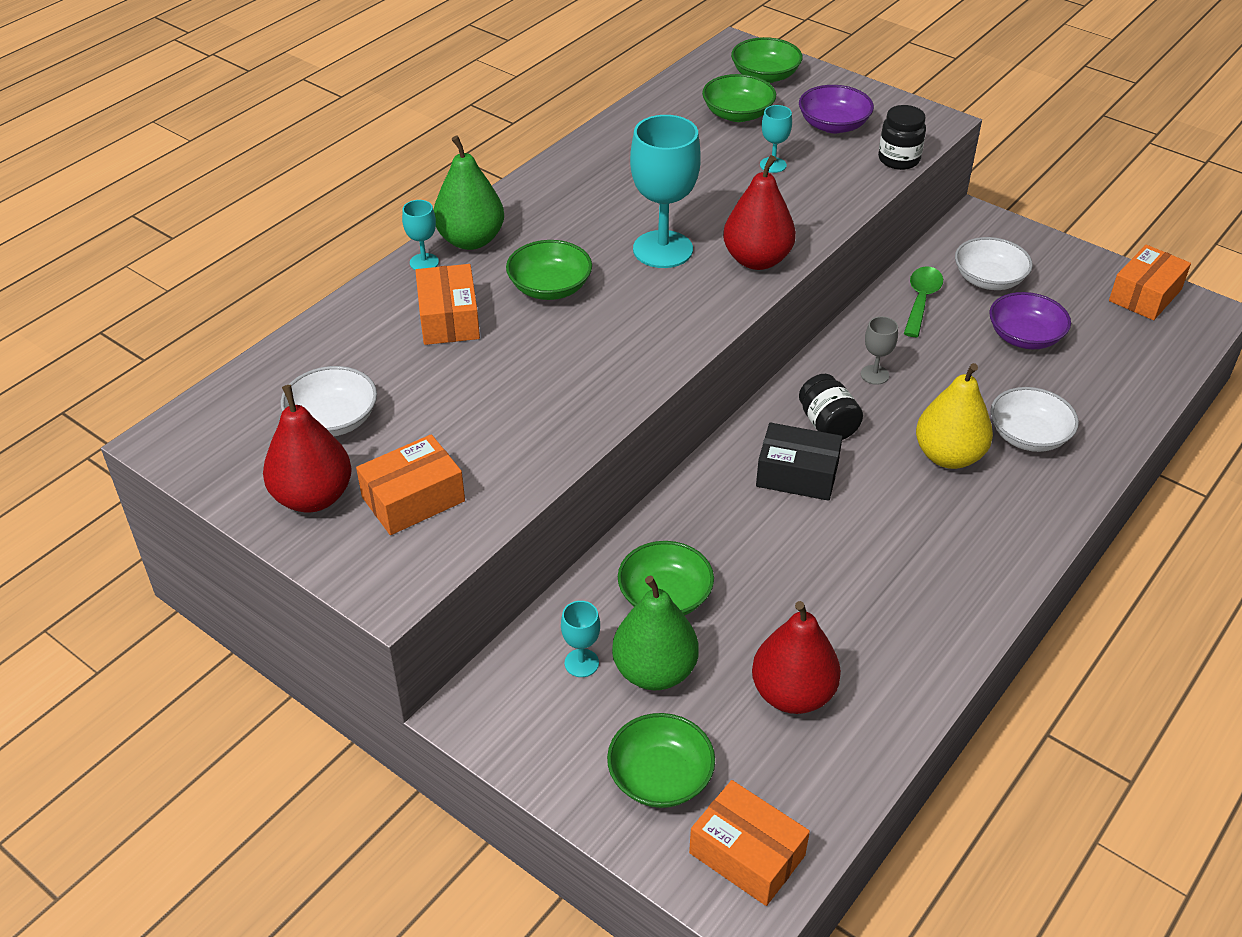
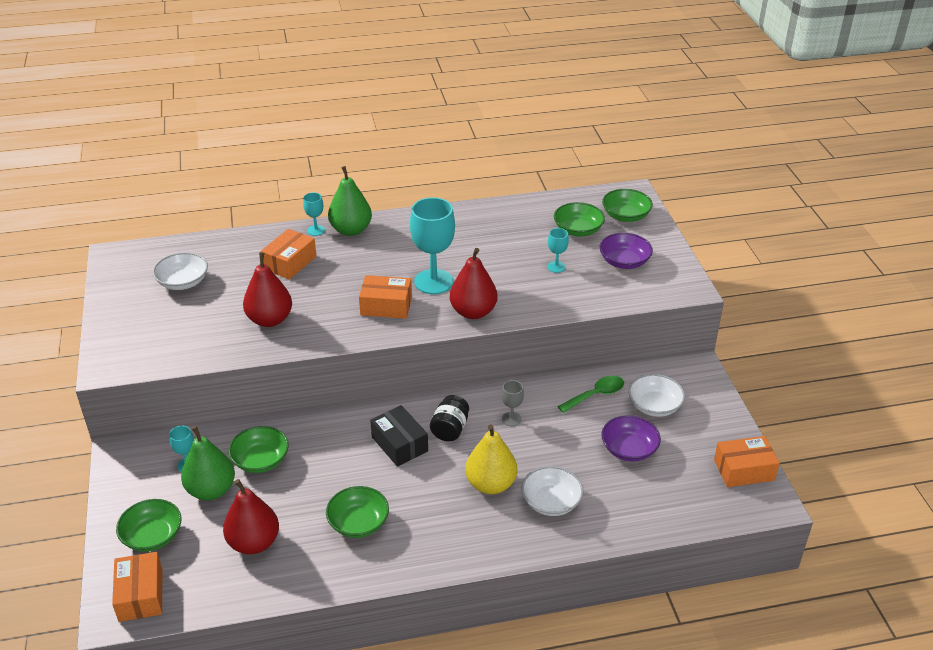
camera: 40 degrees right, 5 degrees down
red pear [263,385,352,513] -> red pear moved to [243,252,292,327]
orange box [356,434,465,535] -> orange box moved to [359,275,412,319]
green bowl [506,240,592,300] -> green bowl moved to [326,486,389,538]
black jar [878,105,926,170] -> none

